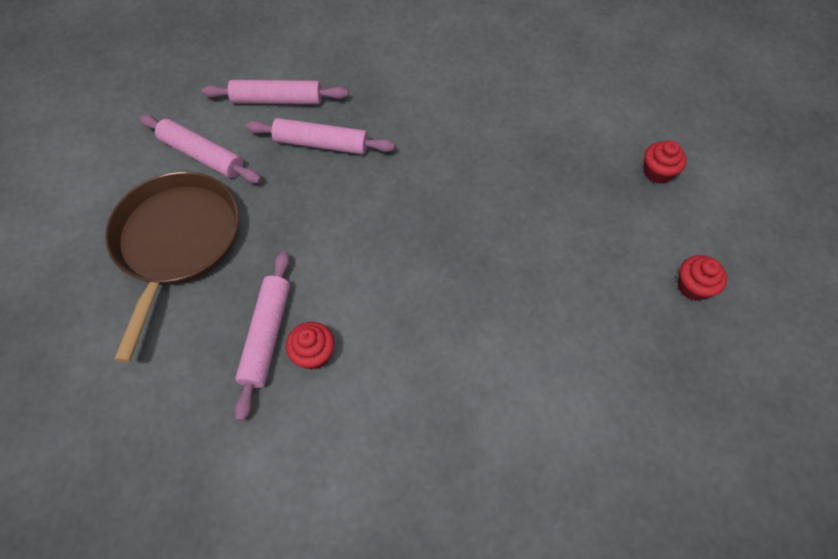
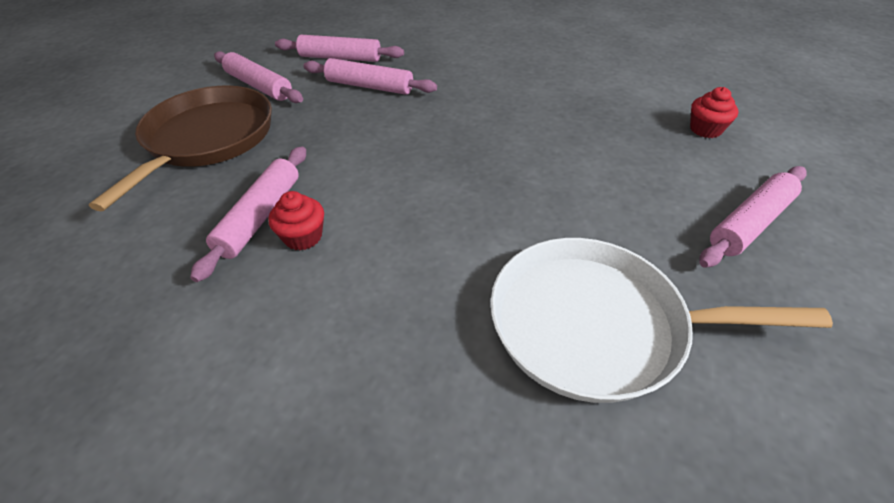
camera: 10 degrees right, 15 degrees down
red cupcake [678,255,727,301] -> pink rolling pin [699,166,807,268]
none -> white pan [490,238,833,403]

